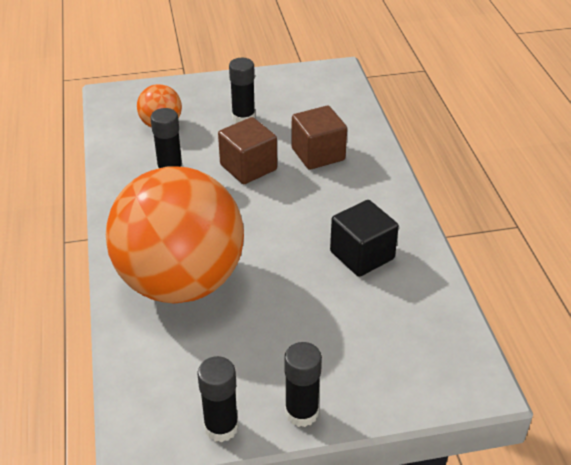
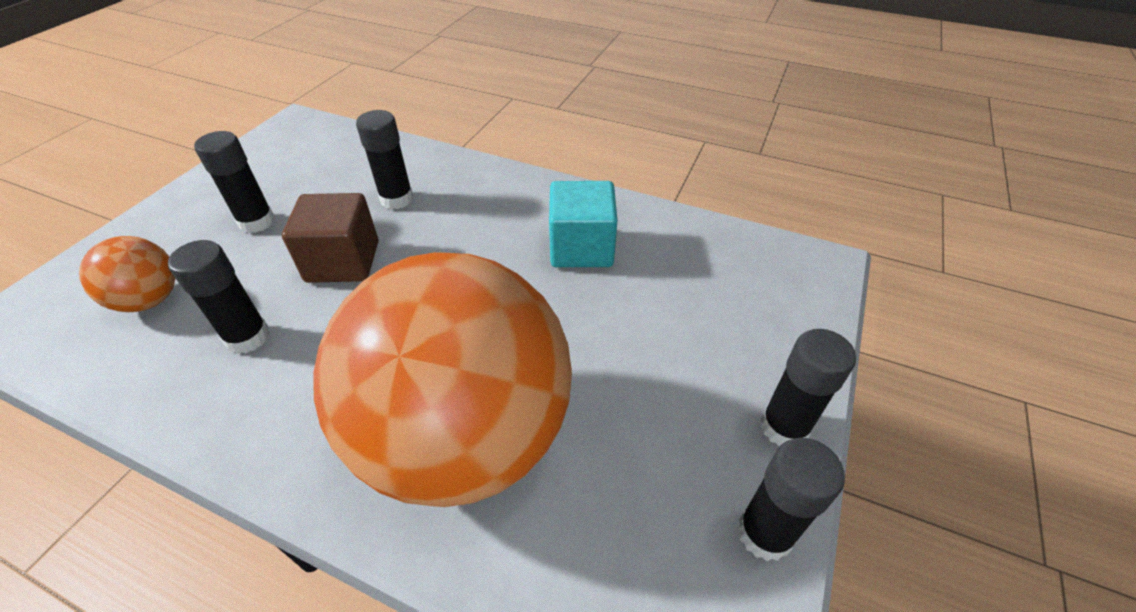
camera: 55 degrees left, 5 degrees up
brown cube [291,106,347,170] -> black glue stick [356,110,413,209]
black cube [330,200,399,277] -> turquoise cube [549,181,617,267]

